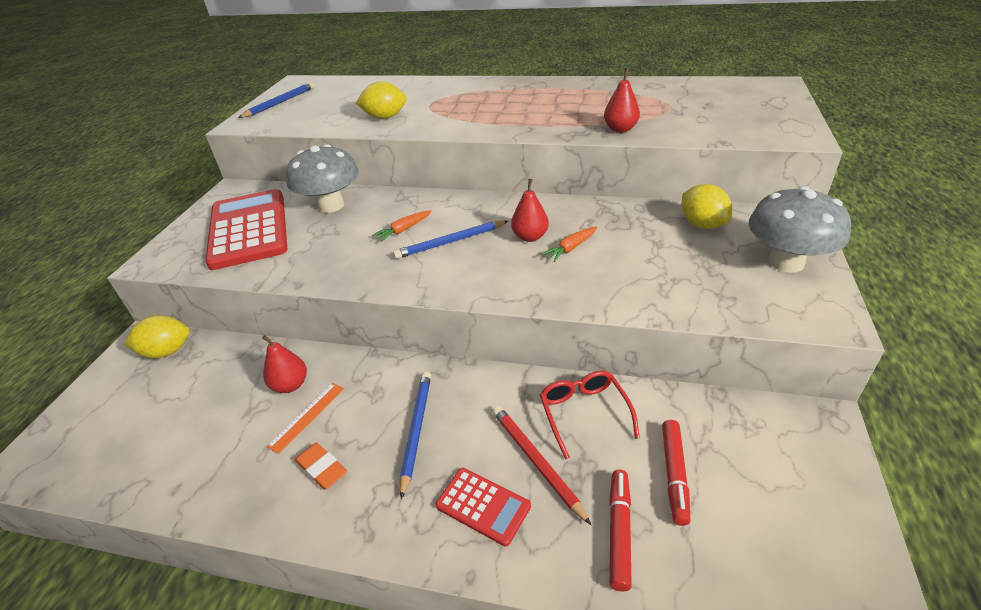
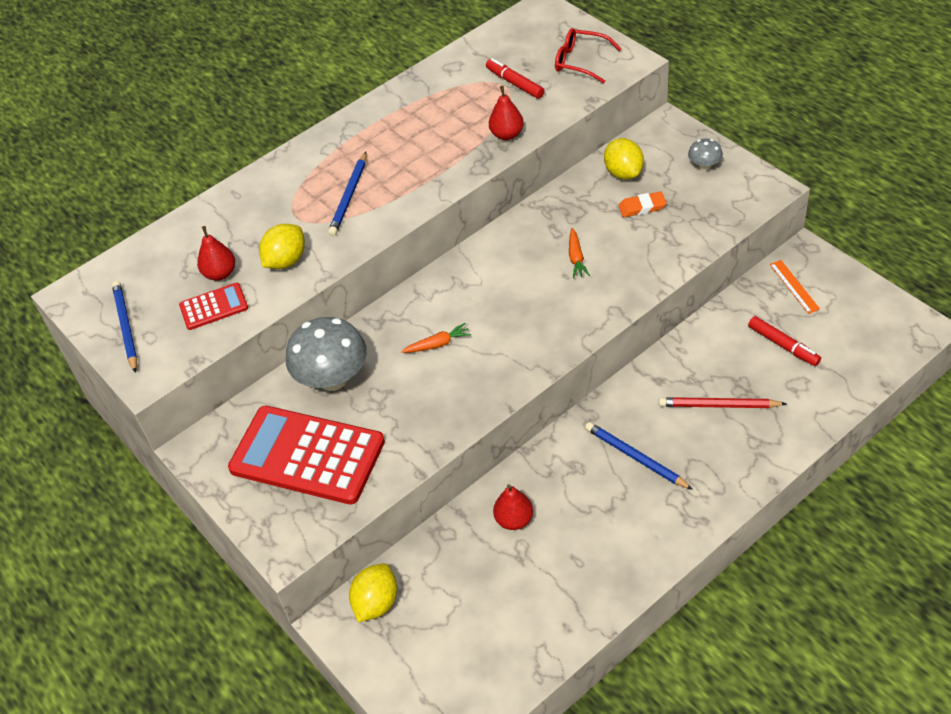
camera: 50 degrees left, 10 degrees up
orange ruler [267,383,344,454] -> orange ruler moved to [770,260,820,314]
orange eraser [295,443,347,490] -> orange eraser moved to [618,191,667,217]
orange carrot [372,210,431,242] -> orange carrot turned 105 degrees counterclockwise [401,323,471,353]
blue pencil [393,221,508,259] -> blue pencil moved to [328,152,366,236]
red calculator [436,468,531,547] -> red calculator moved to [179,282,248,330]
red pear [511,179,549,242] -> red pear moved to [197,226,235,281]
red glasses [540,370,640,459] -> red glasses moved to [555,28,621,84]
red marker [609,470,632,591] -> red marker moved to [486,58,545,99]
yellow lemon [682,184,732,229] -> yellow lemon turned 60 degrees clockwise [604,138,644,179]
grey mushroom [749,186,851,273] -> grey mushroom [688,139,723,171], size x0.47

